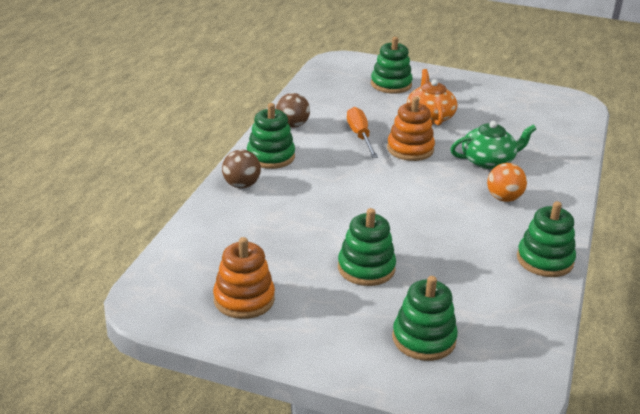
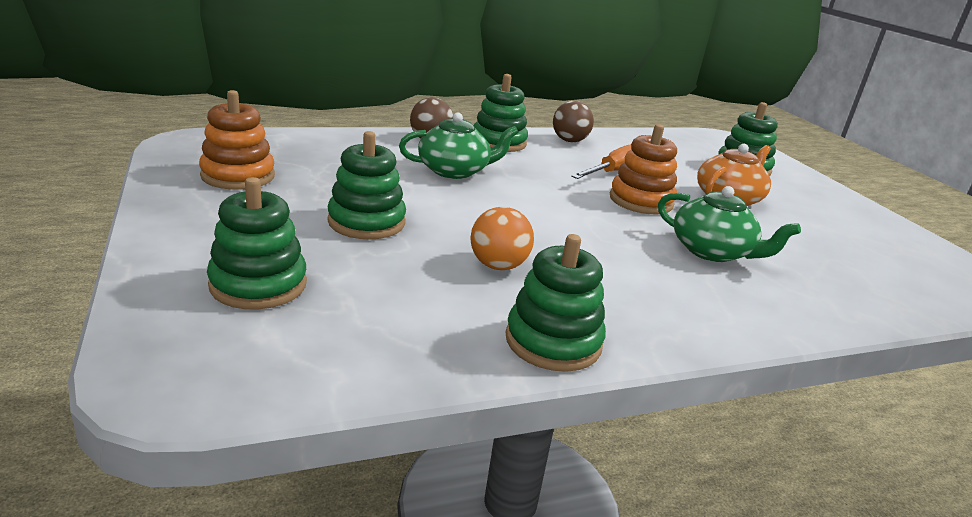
camera: 50 degrees right, 5 degrees down
orange ball [487,163,527,202] -> orange ball moved to [470,207,534,270]
none -> green teapot [399,112,519,179]

